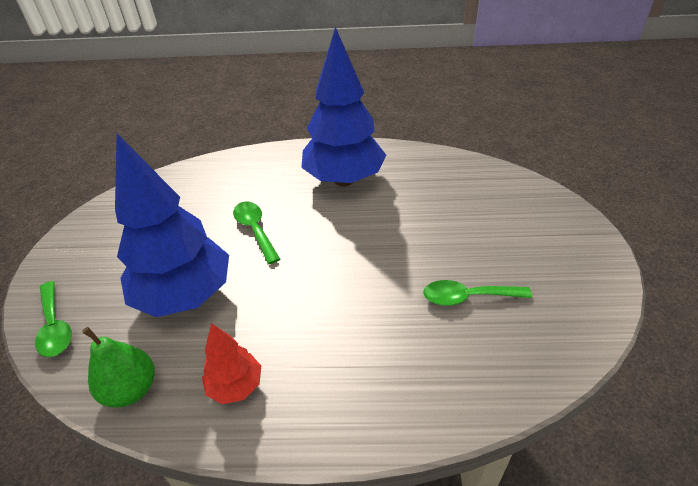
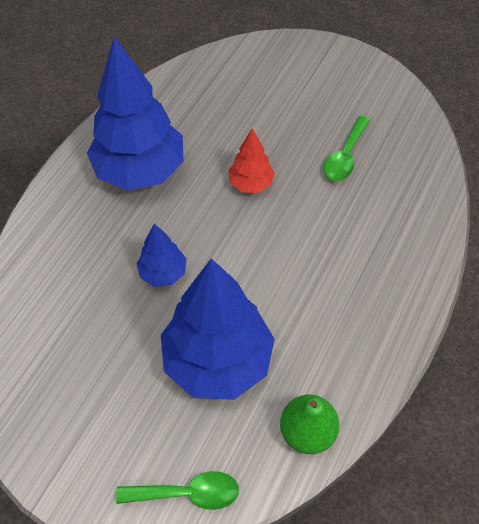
camera: 65 degrees left, 15 degrees up
red tree [202,323,261,404] -> red tree moved to [228,128,275,193]
green spoon [233,201,280,264] -> blue tree [137,224,187,287]

